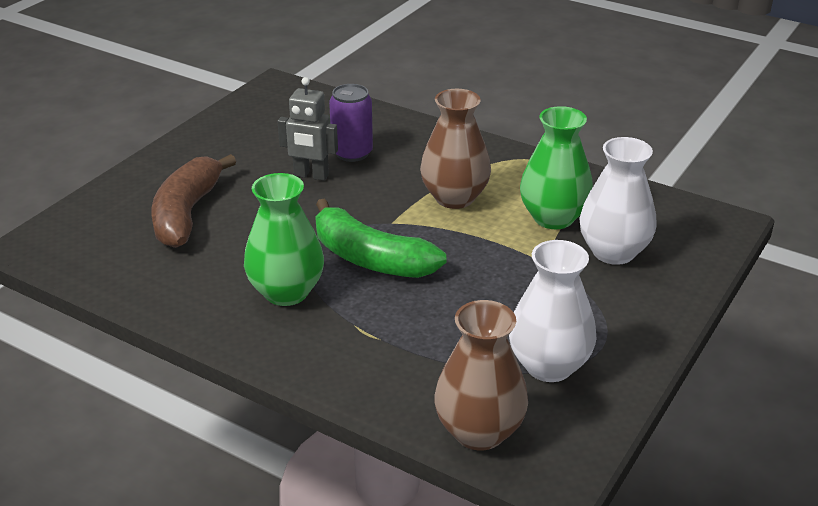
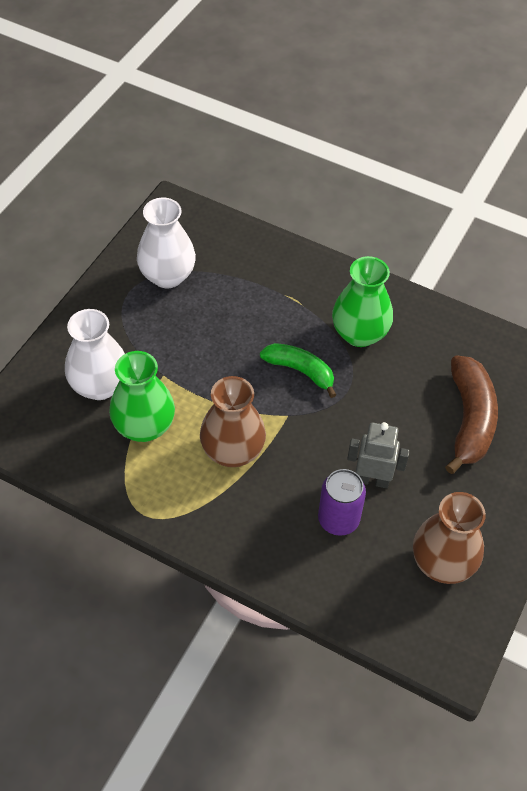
camera: 175 degrees right, 20 degrees up
green banana [315,199,447,278] -> green banana [260,343,336,398], size x0.67
brown vase [434,300,528,450] -> brown vase moved to [413,492,486,584]

